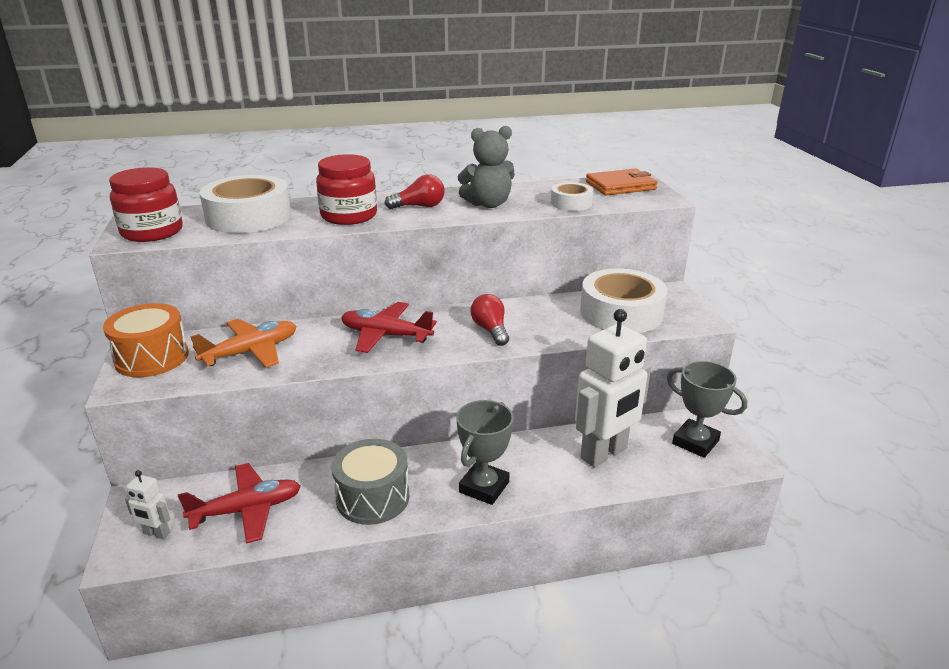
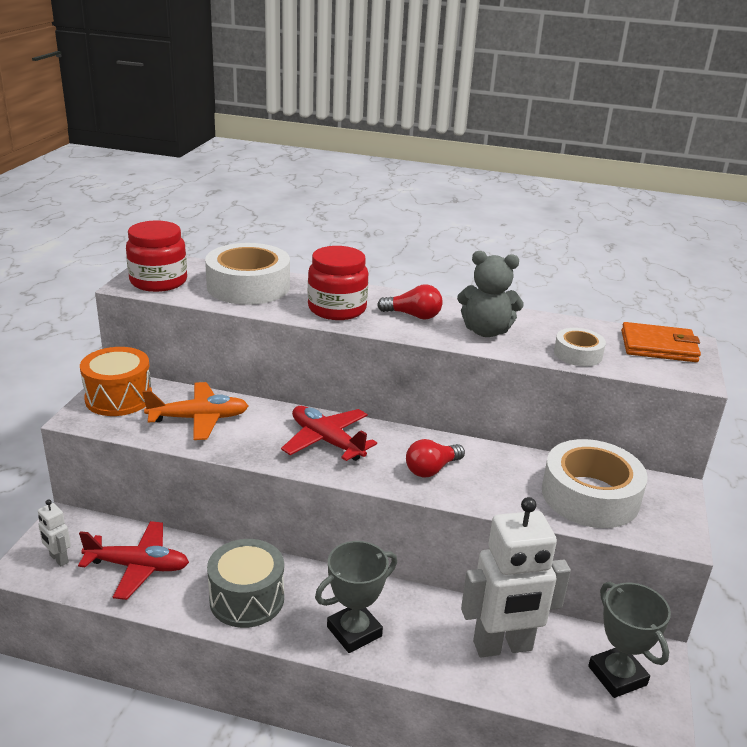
camera: 25 degrees right, 0 degrees up
red light bulb [471,294,509,346] -> red light bulb turned 135 degrees counterclockwise [406,439,465,478]

